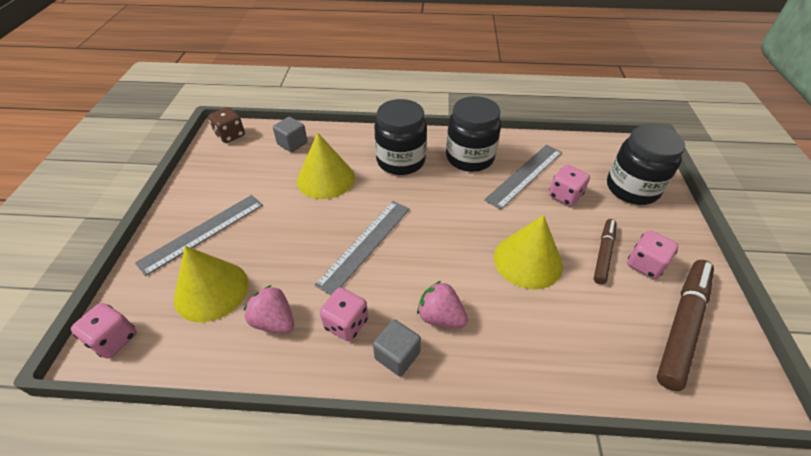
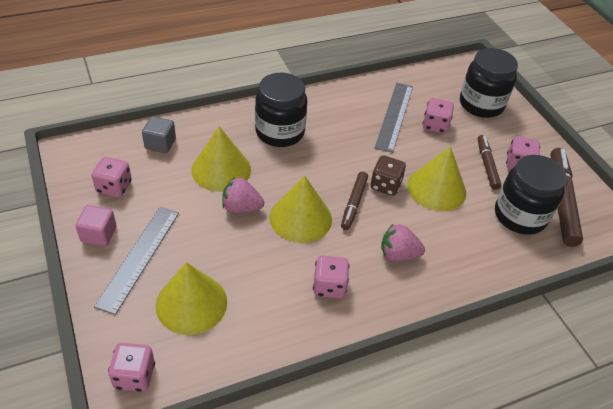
camera: 30 degrees left, 0 degrees up
brown dice [208,107,245,143] -> brown dice moved to [371,156,406,196]
pink strawberry [243,285,294,334] -> pink strawberry moved to [222,177,264,213]
grey ruler [314,201,410,295] -> yellow cone [269,175,332,243]
grey cube [373,319,421,376] -> none
black jar [446,96,501,172] -> black jar moved to [495,155,567,235]
none -> pink cube [75,205,117,247]
none -> pink dice [92,157,132,197]
none -> brown marker [341,172,368,230]

